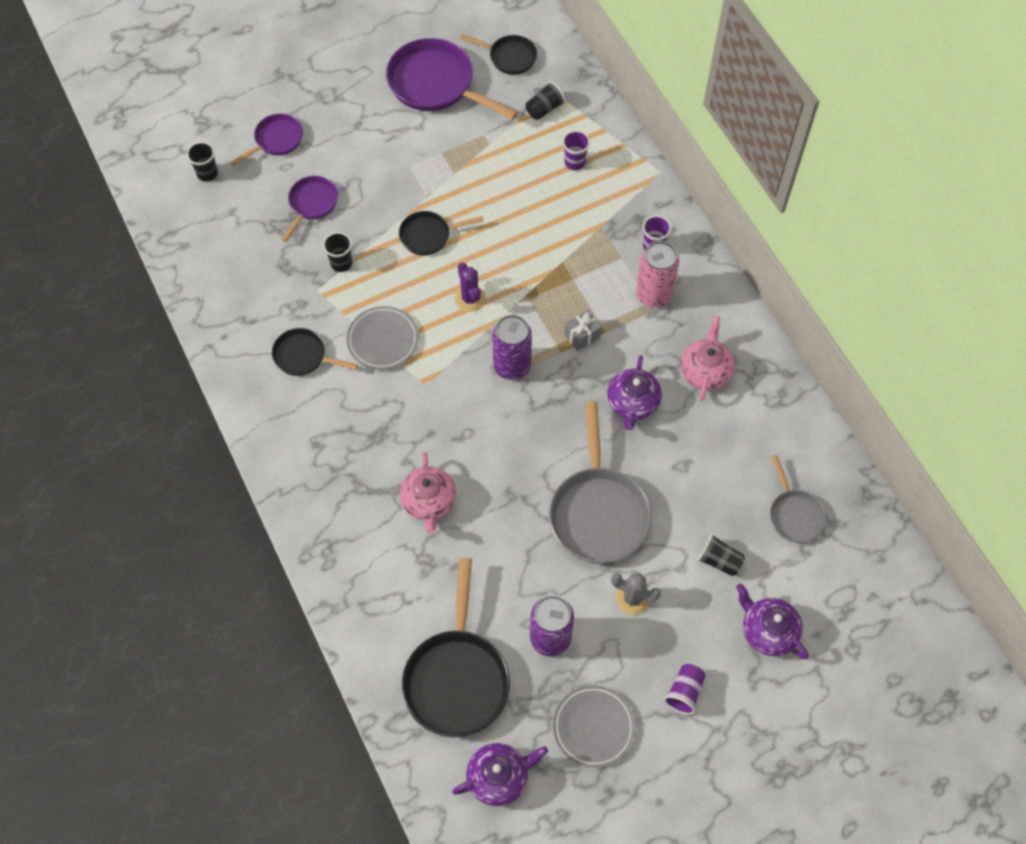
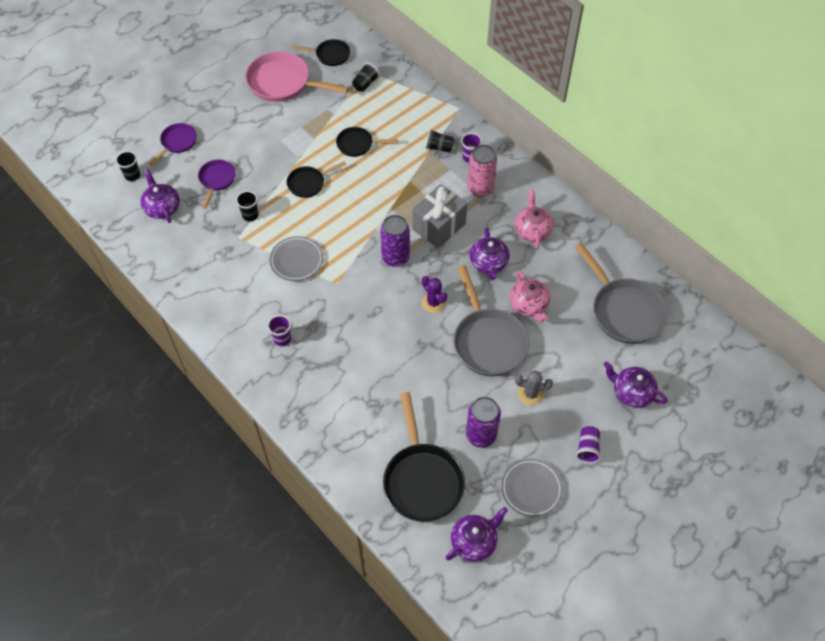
camera: 15 degrees left, 5 degrees down
black pan [272,328,358,376] -> black pan moved to [336,127,398,157]
purple pan [386,38,518,120] -> pink pan [245,51,349,102]
pink teapot [400,452,456,533] -> pink teapot moved to [509,270,550,323]
purple cactus [455,262,486,312] -> purple cactus moved to [422,276,447,313]
purple cup [562,130,590,170] -> purple cup moved to [268,315,291,346]
grey gift [565,310,601,351] -> grey gift [412,184,467,249], size x2.05
black cup [697,533,745,576] -> black cup moved to [425,129,454,153]
grey pan [770,455,826,543] -> grey pan [575,243,668,344], size x1.82
none -> purple teapot [140,169,180,223]

